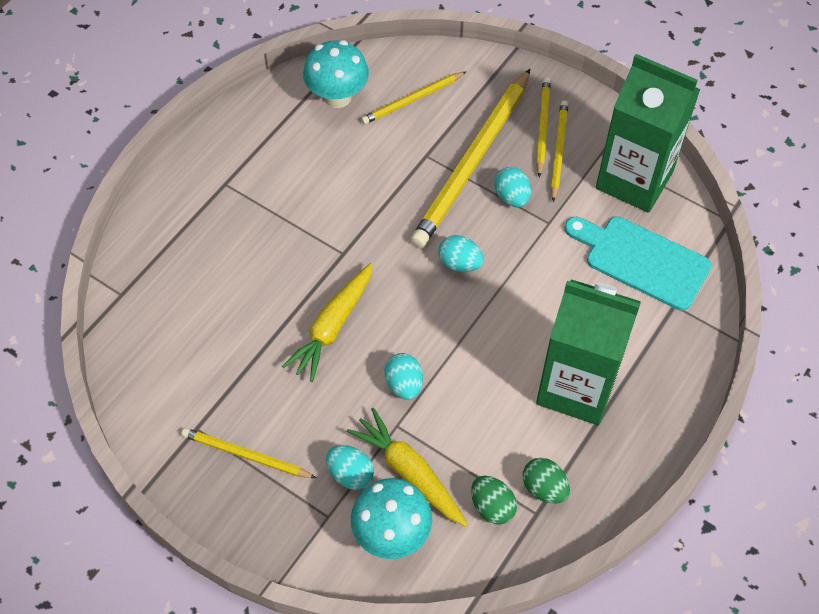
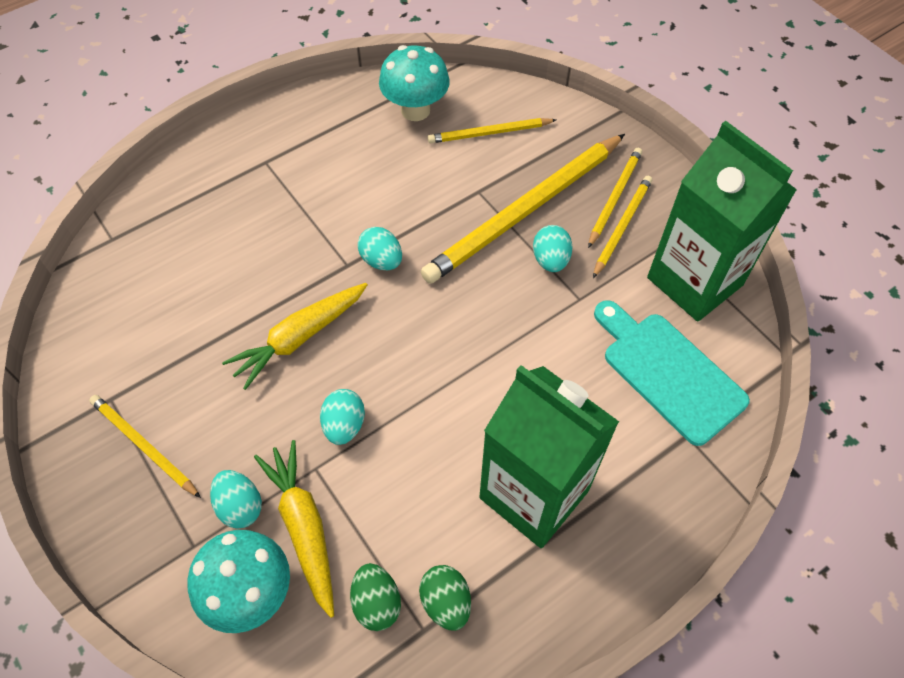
camera: 20 degrees right, 0 degrees up
turquoise egg [438,235,484,272] -> turquoise egg moved to [358,227,402,270]

